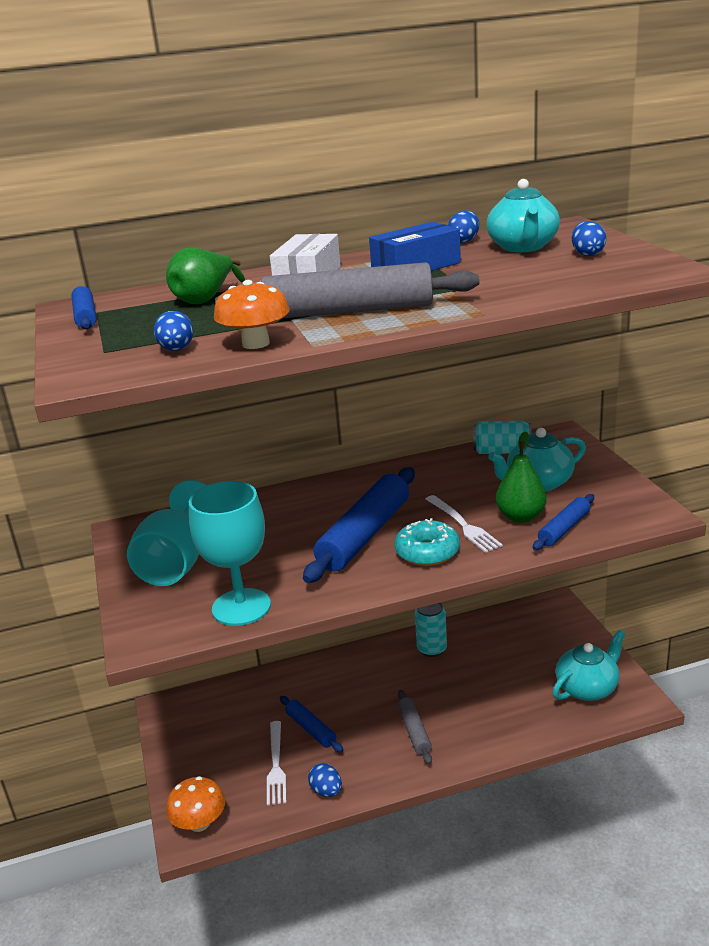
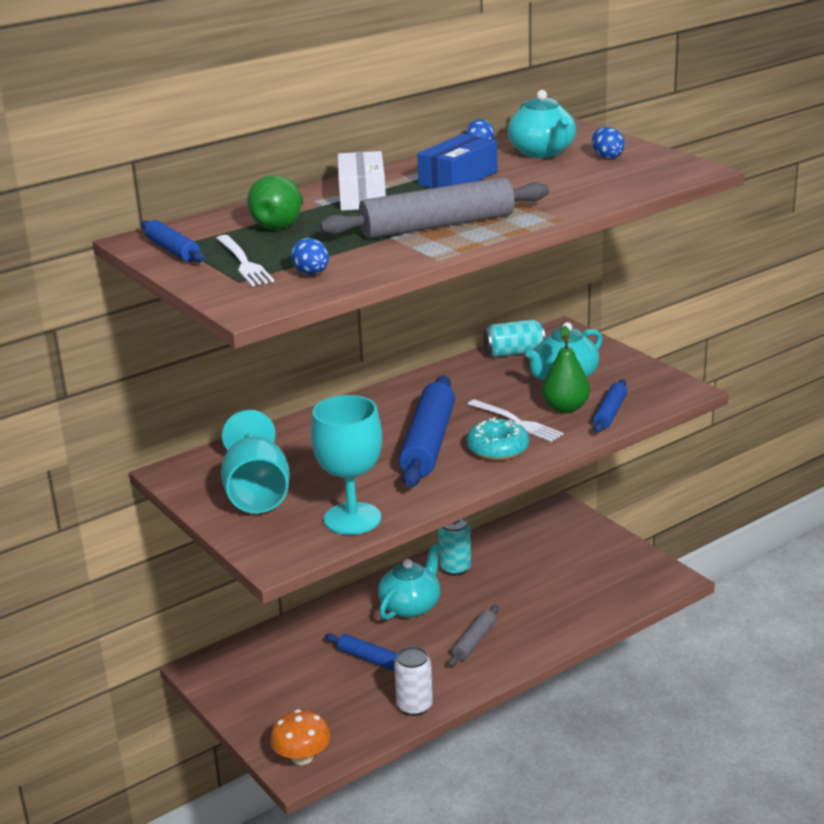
camera: 20 degrees left, 0 degrees up
orange mushroom [214,280,290,349] -> none
white fork [267,721,286,805] -> white fork moved to [216,235,274,286]
blue egg [308,763,342,797] -> white can [394,646,433,716]
grey rolling pin [398,690,432,764] -> grey rolling pin turned 60 degrees clockwise [449,605,499,667]
turquoise teapot [552,630,625,701] -> turquoise teapot moved to [378,544,440,620]

